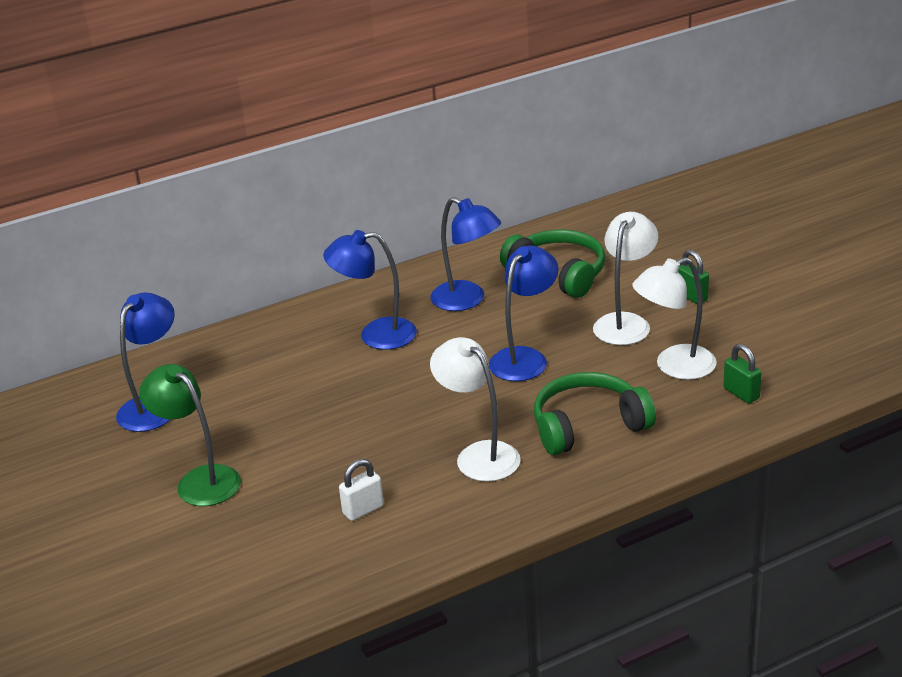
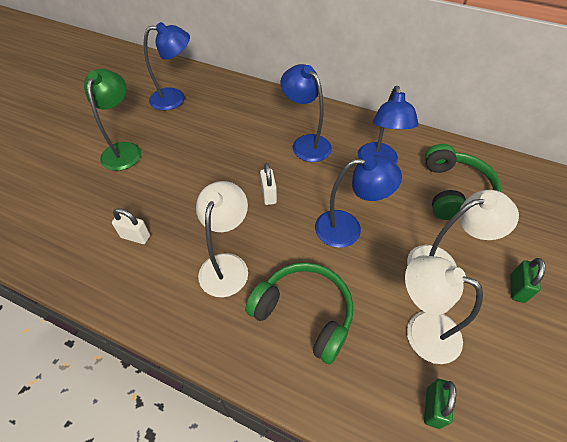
camera: 50 degrees right, 20 degrees up
none -> white padlock [260,163,277,205]

